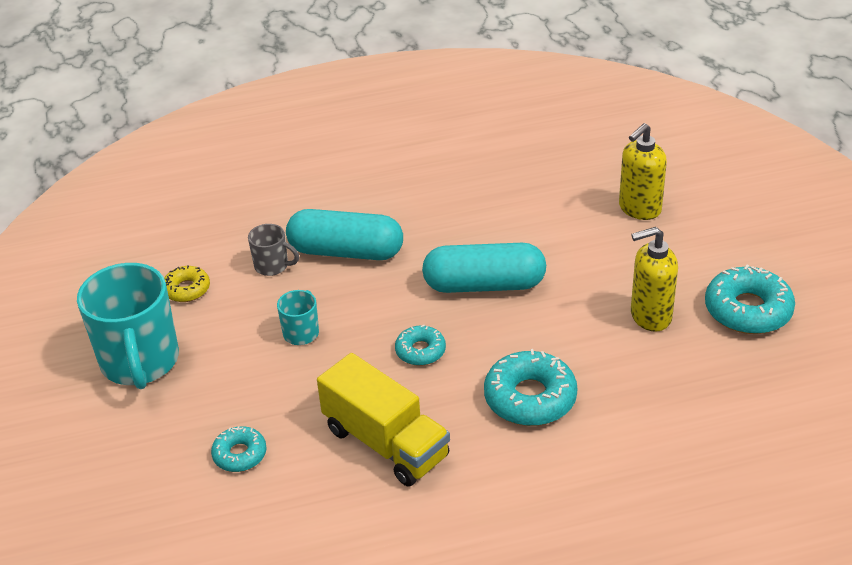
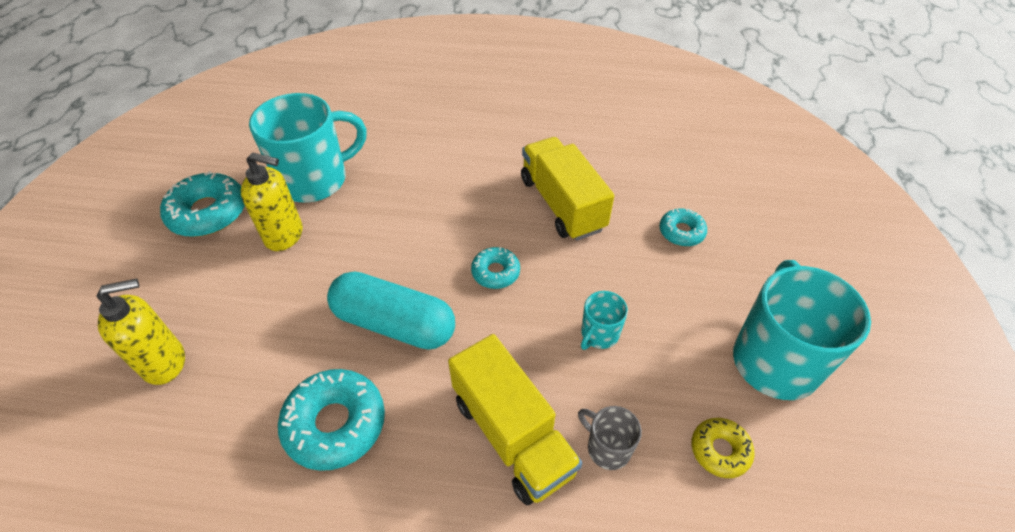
camera: 160 degrees left, 10 degrees up
turquoise capsule [286,209,403,260] -> yellow truck [448,334,582,505]
turquoise donut [484,349,577,426] -> turquoise donut moved to [278,369,385,471]
none -> turquoise mug [249,93,367,203]

